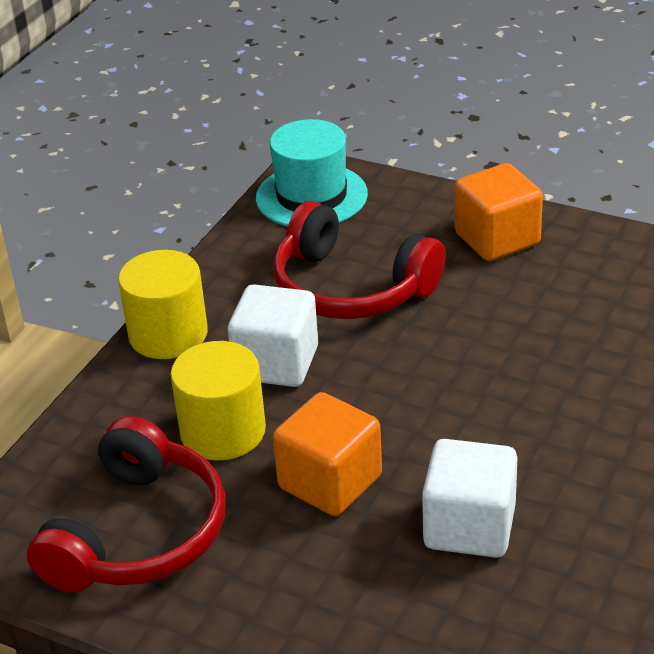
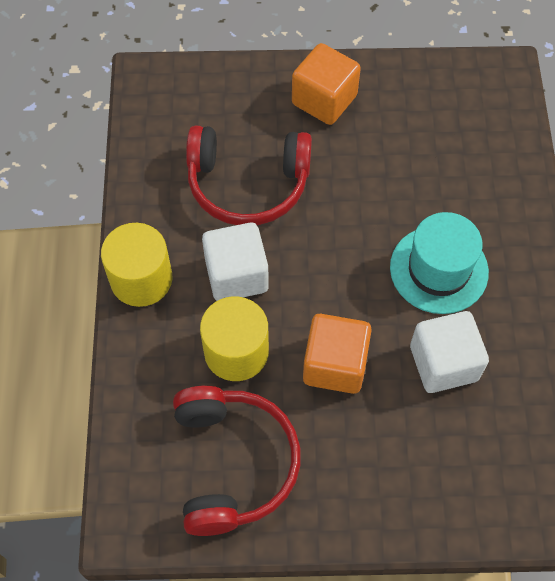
camera: 30 degrees left, 25 degrees up
turquoise hat [256,119,368,226] -> turquoise hat moved to [390,212,489,314]

